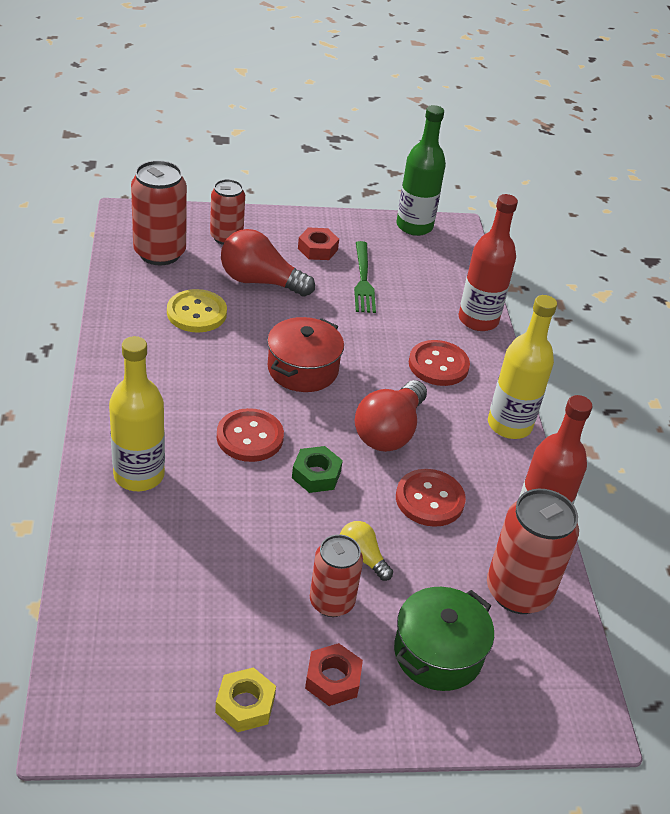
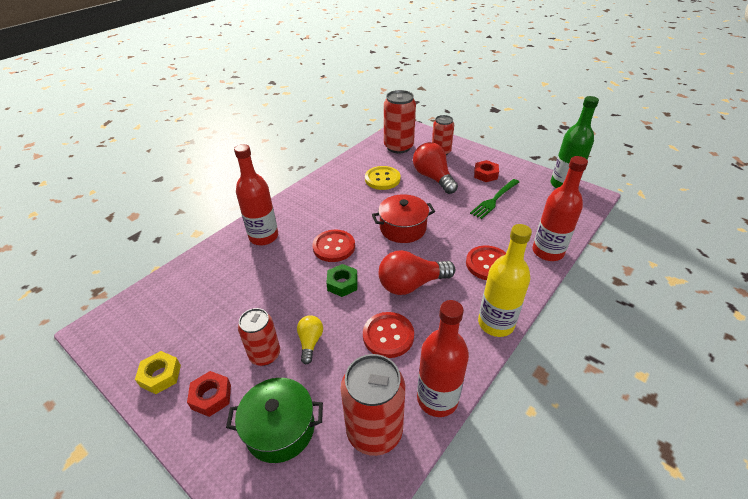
camera: 50 degrees right, 0 degrees up
yellow bottle [109,336,165,491] -> red bottle [234,144,278,245]

